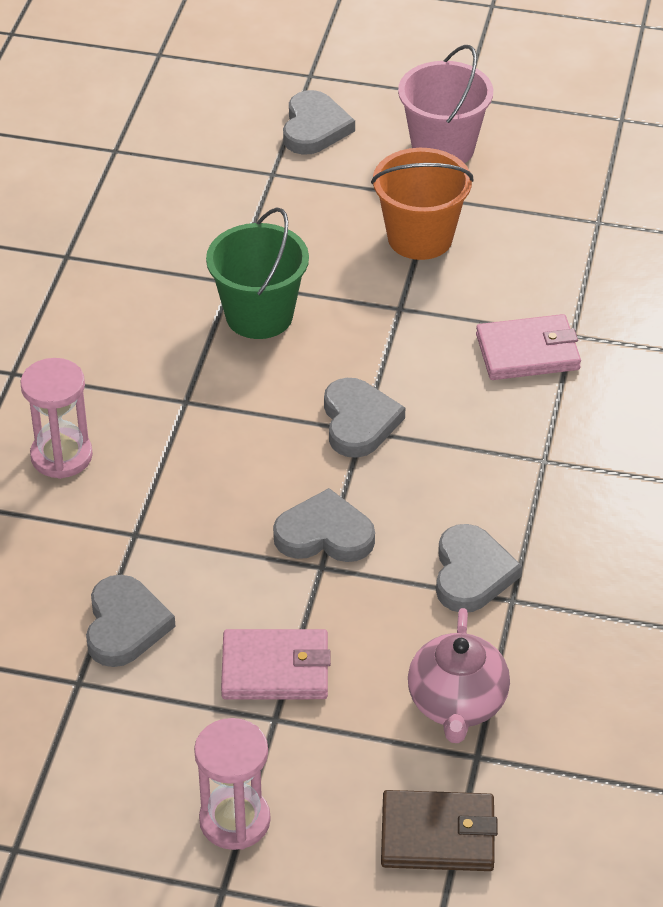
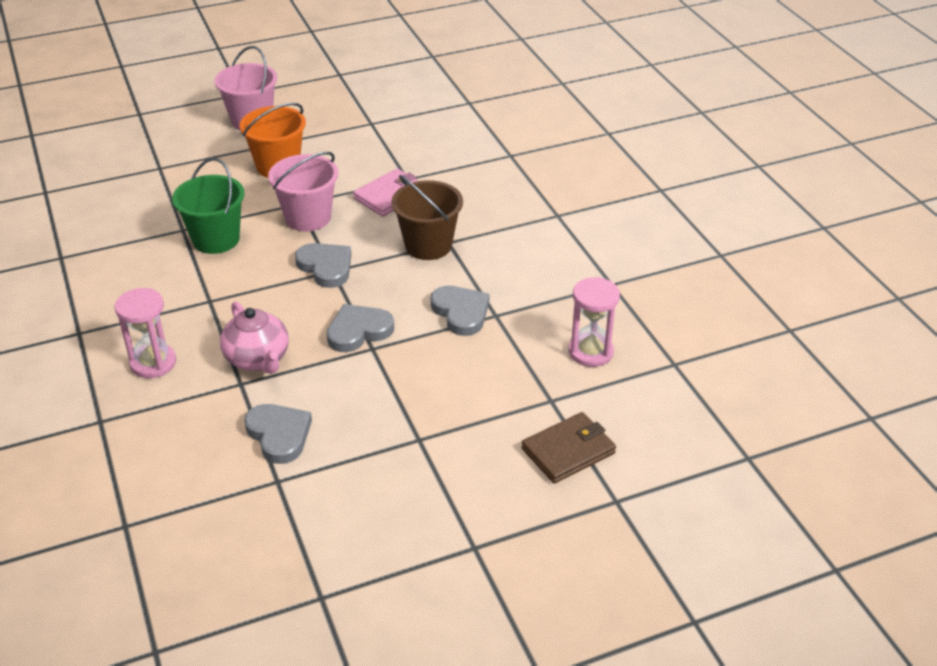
camera: 35 degrees left, 5 degrees down
pink hourglass [194,718,271,850] -> pink hourglass moved to [569,277,620,367]
pink wallet [221,629,331,700] -> none
grey heart [283,90,355,155] -> none
pink teapot [408,608,510,743] -> pink teapot moved to [220,301,289,374]
none -> pink bucket [268,152,338,231]
none -> brown bucket [391,175,463,260]

